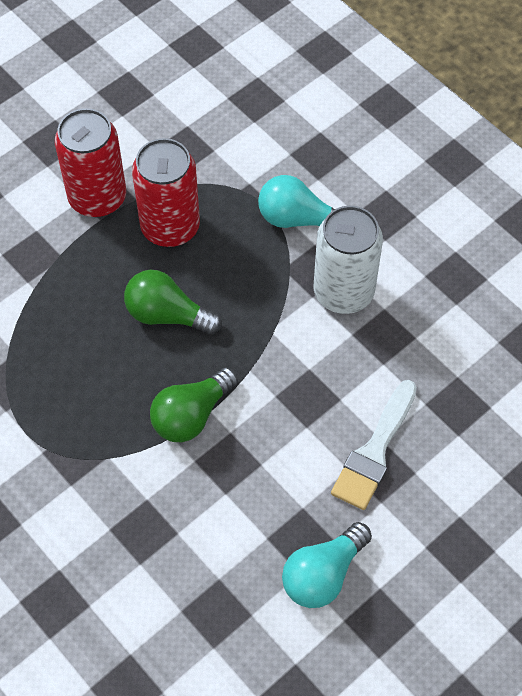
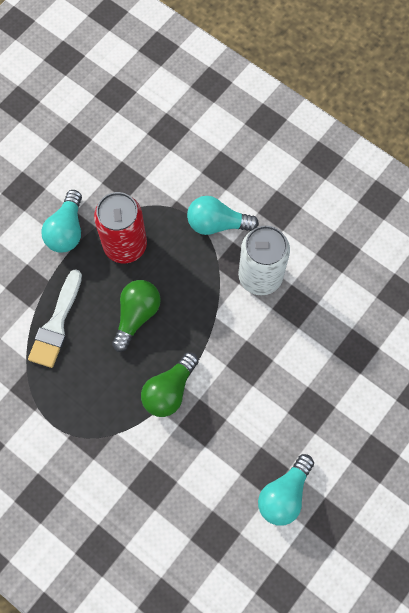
camera: 10 degrees left, 10 degrees up
red can [55,108,126,217] -> turquoise light bulb [41,190,82,253]
green light bulb [124,270,222,335] -> green light bulb turned 105 degrees clockwise [112,280,161,352]
white brush [331,380,417,510] -> white brush moved to [28,269,82,368]

